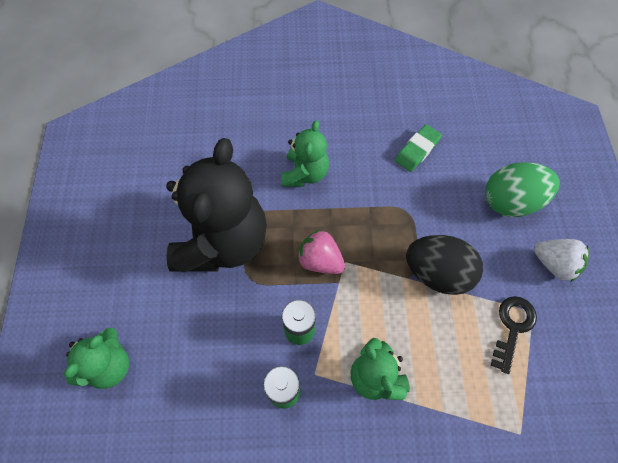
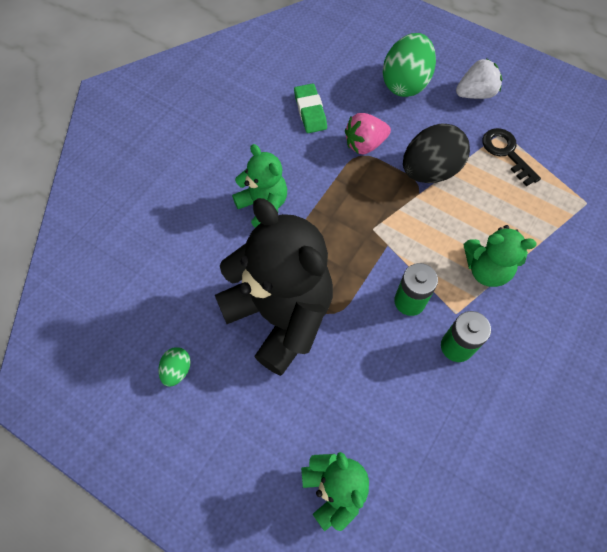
camera: 55 degrees left, 0 degrees up
pink strawberry [297,229,345,274] -> pink strawberry moved to [345,113,391,154]
none -> green egg [158,347,191,387]

